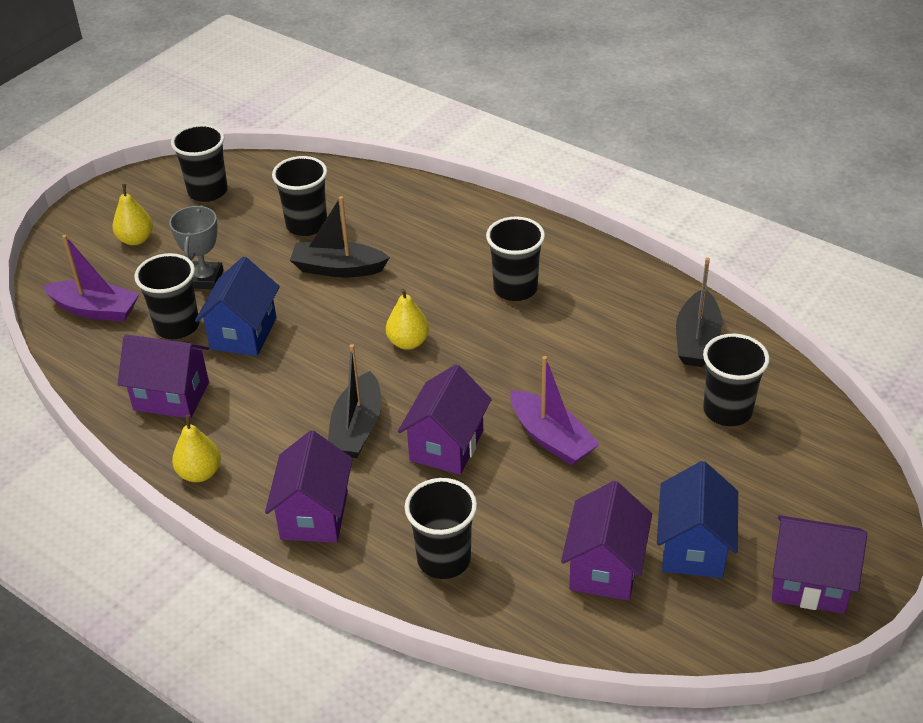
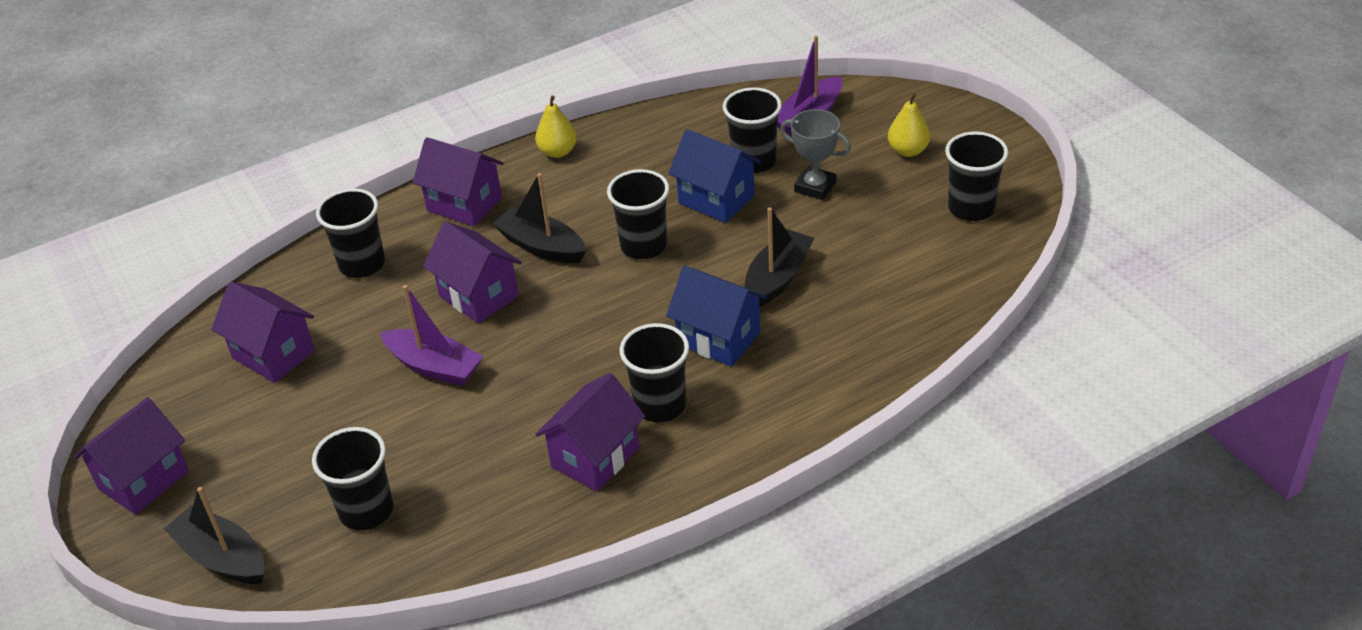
camera: 115 degrees right, 0 degrees up
purple house [118,334,209,419] -> purple house moved to [535,373,645,492]
black cup [272,156,327,236] -> black cup moved to [607,169,669,259]
yellow pear [386,288,429,350] -> none
purple boat [510,356,600,466] -> purple boat turned 135 degrees counterclockwise [380,285,483,386]
blue house [657,461,738,578] -> blue house moved to [666,266,767,367]
black boat [676,257,722,367] -> black boat moved to [164,487,264,584]

